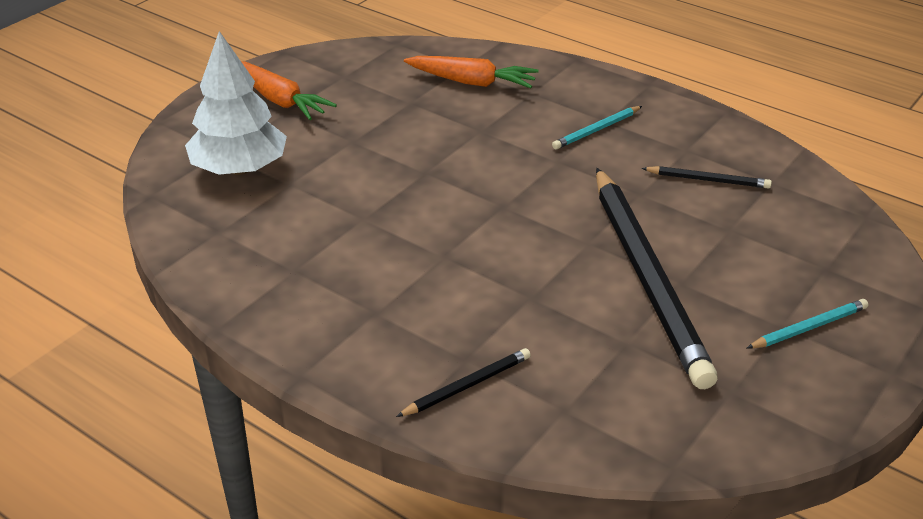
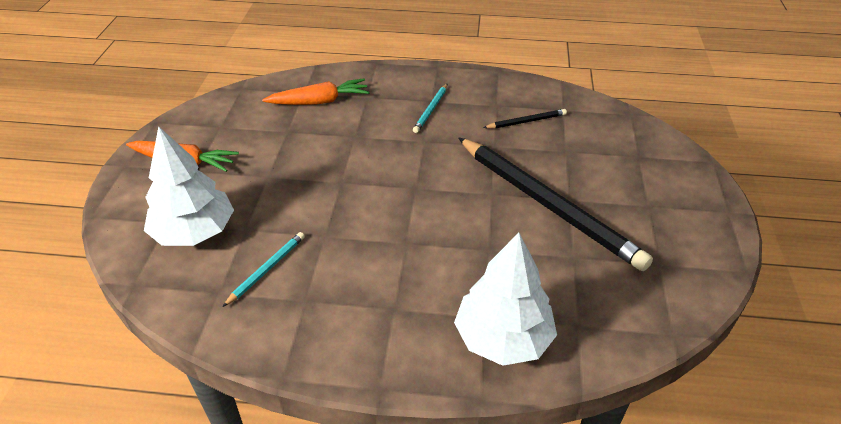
camera: 30 degrees left, 5 degrees up
black pencil [396,348,531,417] -> white tree [454,233,557,366]
turquoise pencil [746,299,868,349] -> turquoise pencil moved to [223,232,305,307]

